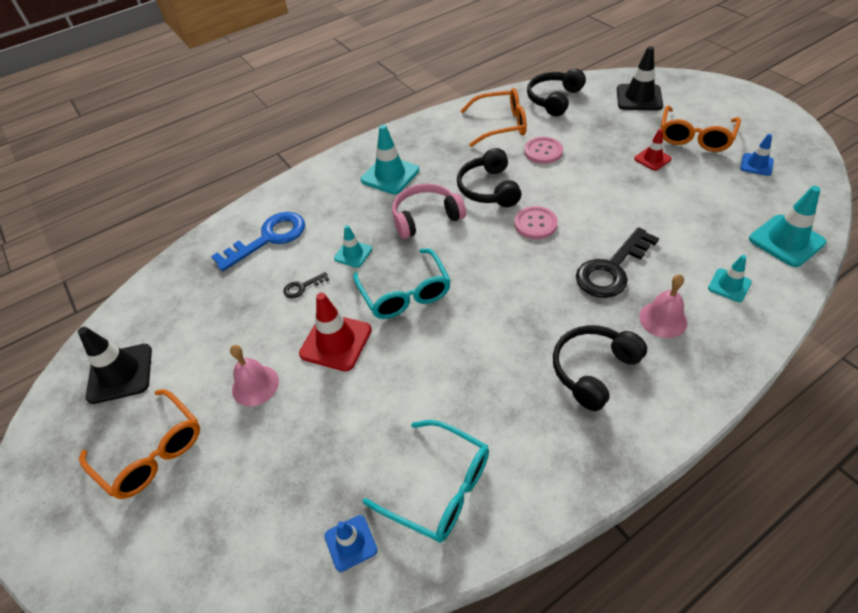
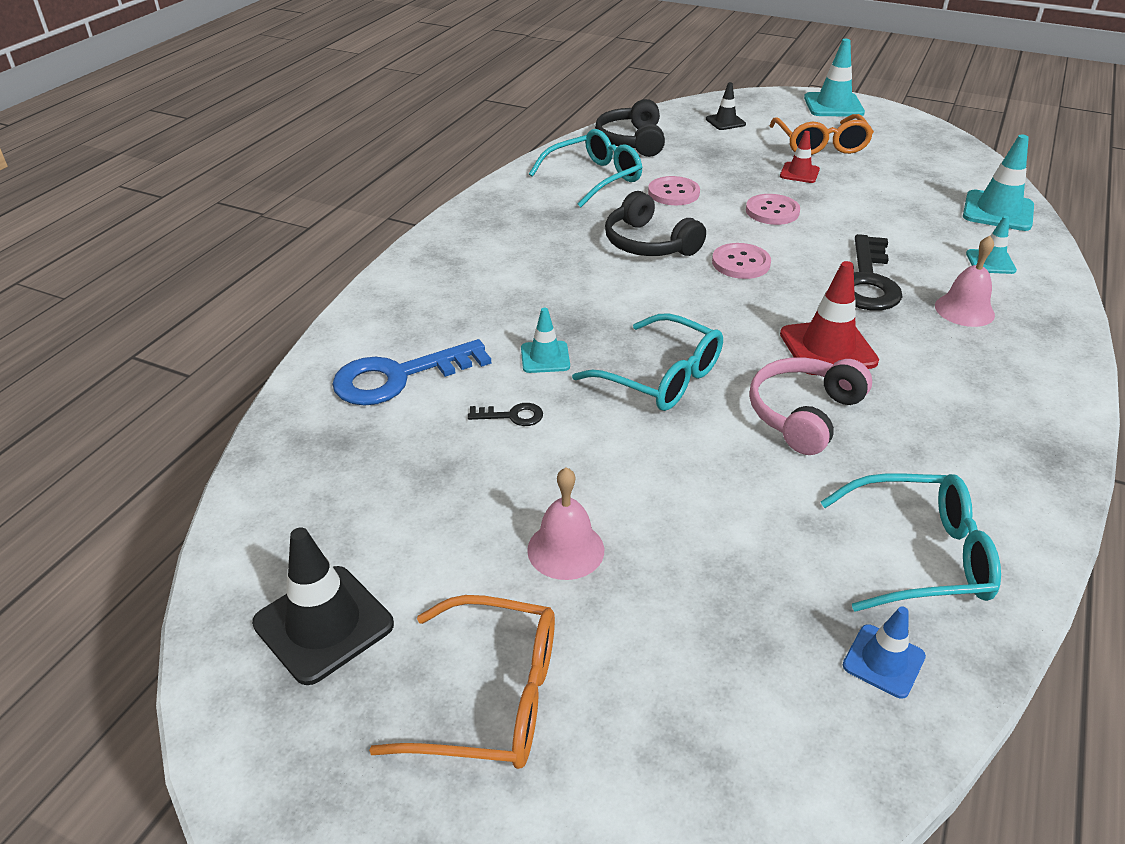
camera: 35 degrees left, 10 degrees down
blue key [211,212,305,271] -> blue key turned 135 degrees counterclockwise [332,339,491,406]
black key [283,272,329,299] -> black key turned 120 degrees counterclockwise [468,403,543,426]
red traffic cone [299,293,372,371] -> red traffic cone moved to [780,261,879,375]
turquoise traffic cone [361,125,419,194] -> turquoise traffic cone moved to [804,39,865,116]
pink headphones [392,184,466,239] -> pink headphones moved to [749,357,872,455]
orange glasses [461,88,527,147] -> turquoise glasses [529,129,642,207]
black headphones [553,325,647,411] -> none
black traffic cone [617,46,663,111] -> black traffic cone [706,82,746,130], size x0.59
blue traffic cone [740,134,774,176] -> none
none -> pink button [746,194,800,225]

